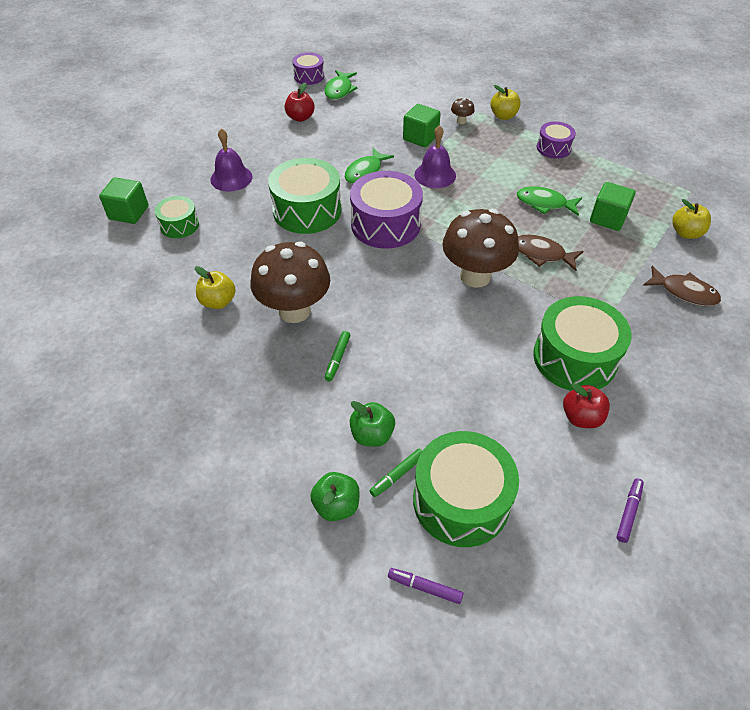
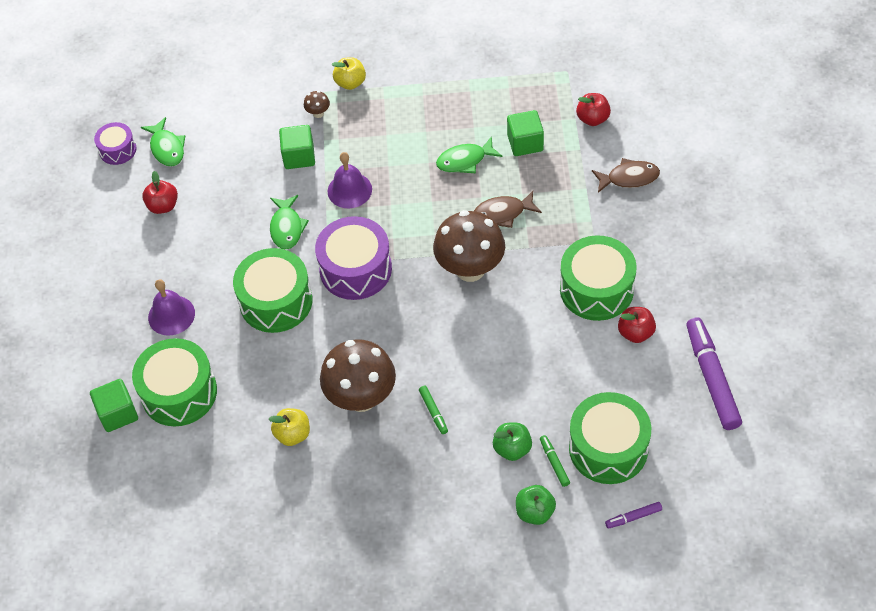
camera: 35 degrees left, 5 degrees up
green drum [155,196,199,238] -> green drum [132,338,217,427], size x1.82
green marker [370,449,422,497] -> green marker turned 150 degrees clockwise [540,435,570,487]
purple drum [537,121,576,159] -> none
purple marker [616,478,644,543] -> purple marker [686,317,742,430], size x2.23
yellow apple [672,199,711,239] -> red apple [576,93,611,126]

